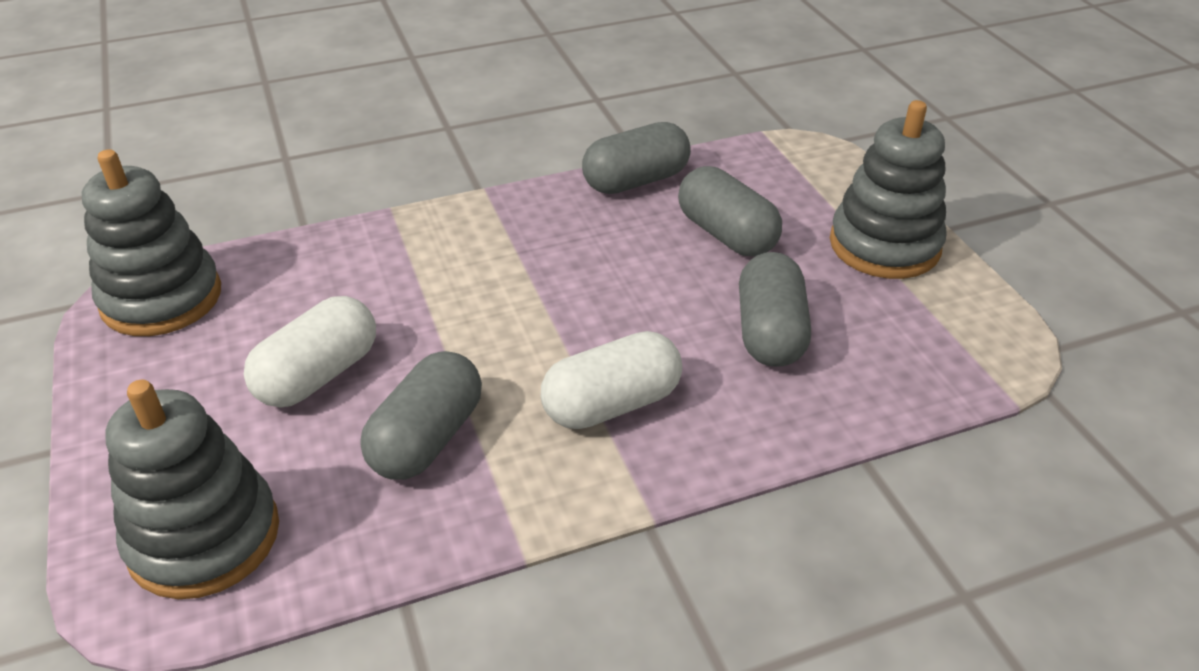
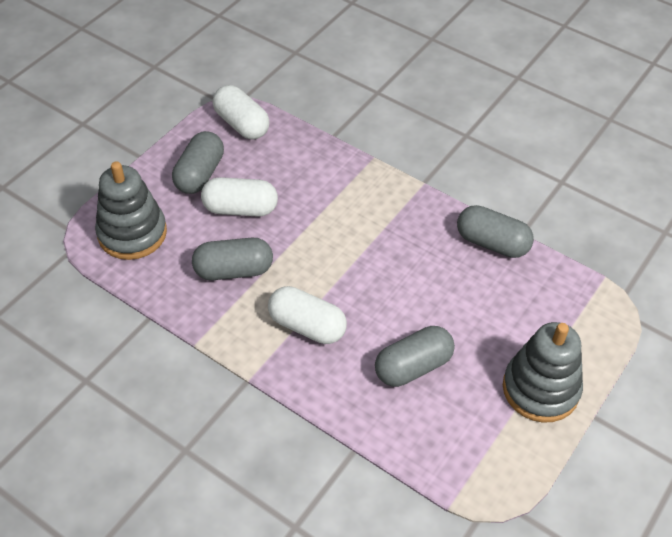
camera: 55 degrees right, 10 degrees up
grey stacking toy [82,149,221,336] -> white capsule [213,85,270,140]
grey capsule [678,166,782,256] -> grey capsule moved to [172,131,224,194]

